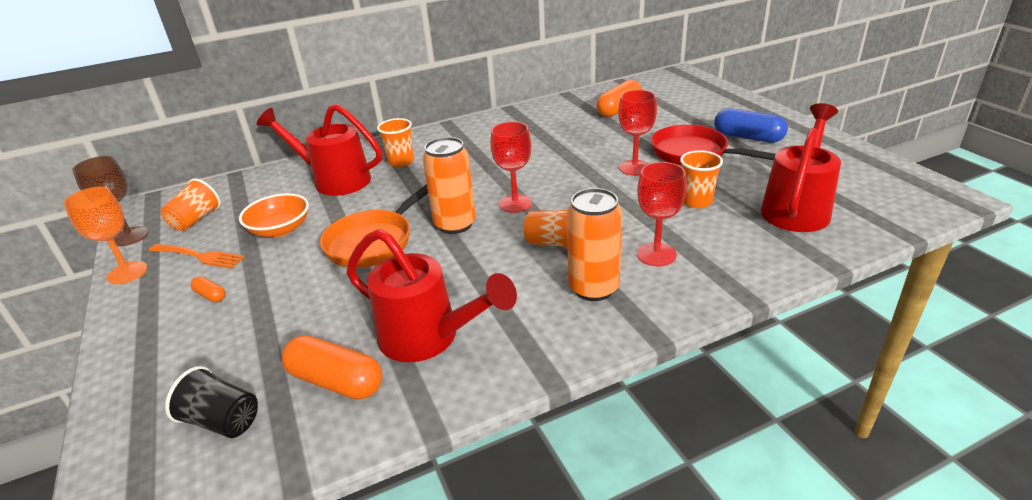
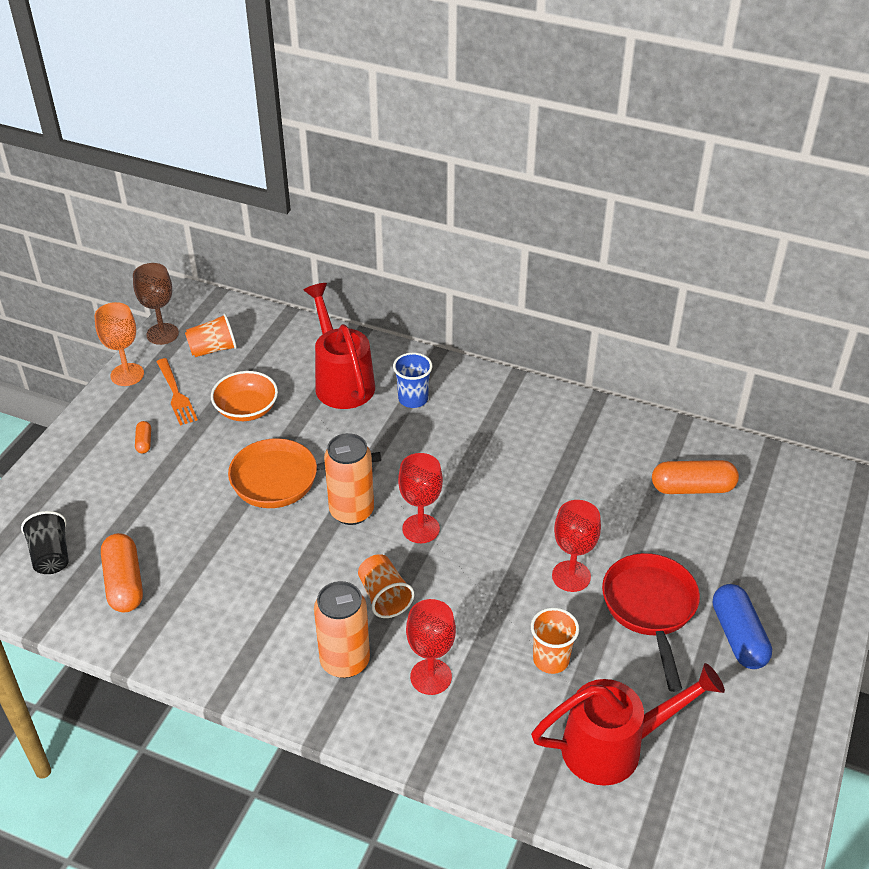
camera: 45 degrees right, 10 degrees up
red watering can [346,229,517,362] -> none
orange cup [377,118,414,167] -> blue cup [393,353,433,408]

